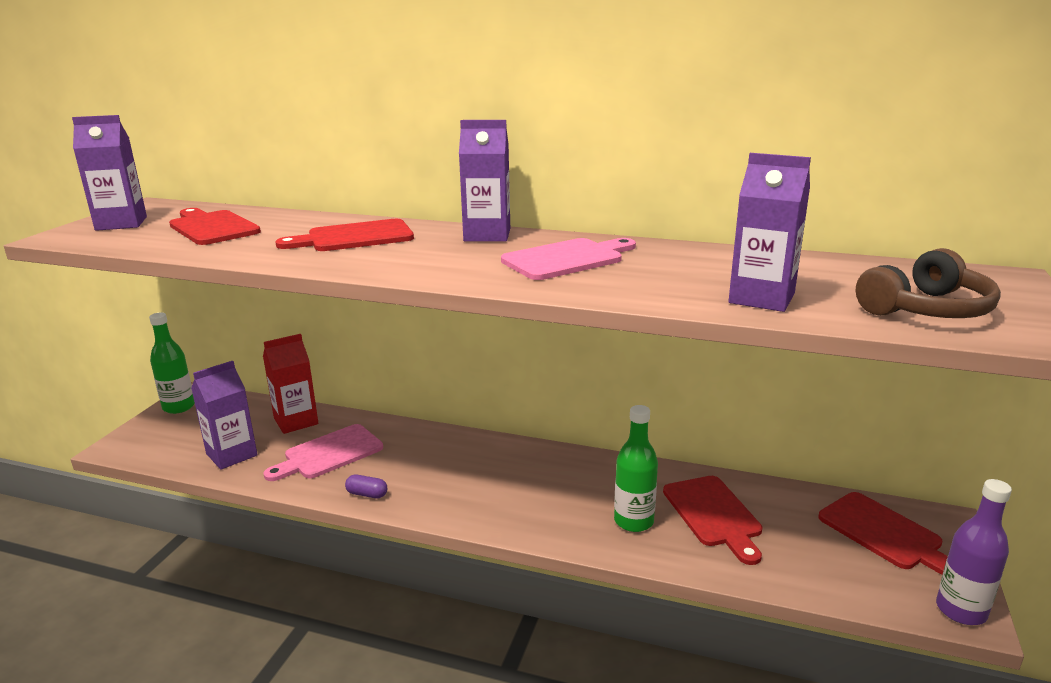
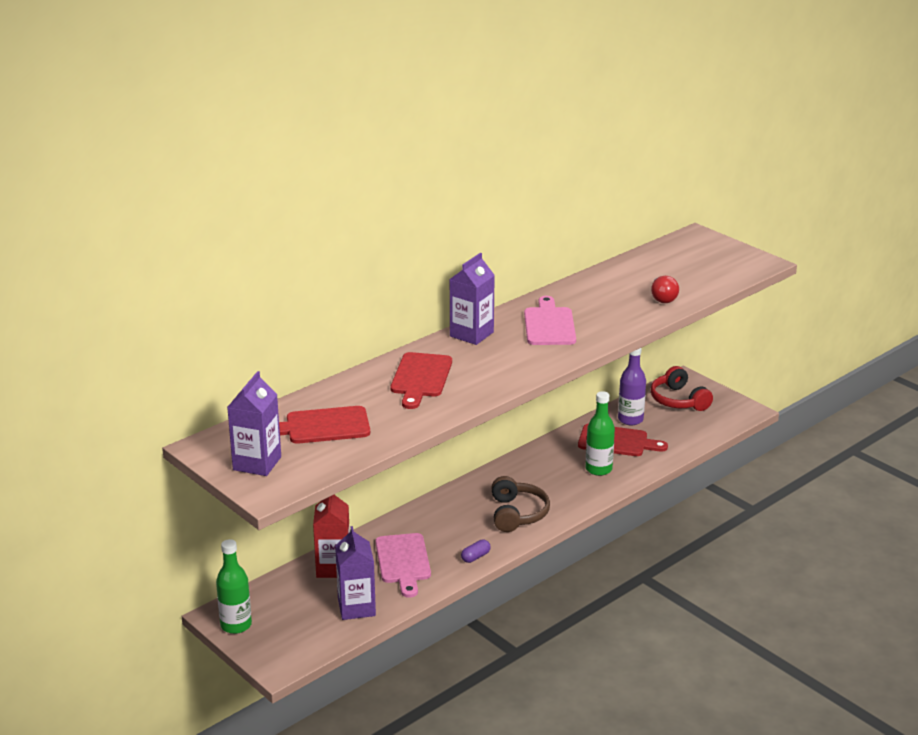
camera: 60 degrees left, 5 degrees up
purple carton [728,153,811,312] -> red light bulb [651,276,679,303]
red cutting board [818,492,948,575] -> red headphones [650,366,713,411]
brown headphones [856,248,1001,318] -> brown headphones moved to [491,476,550,532]
purple bottle [936,479,1012,625] -> purple bottle moved to [618,348,646,425]

